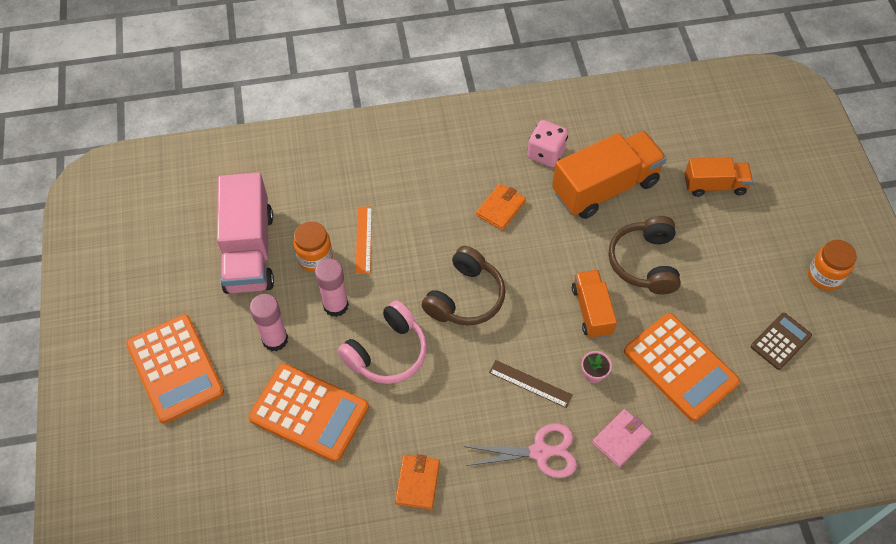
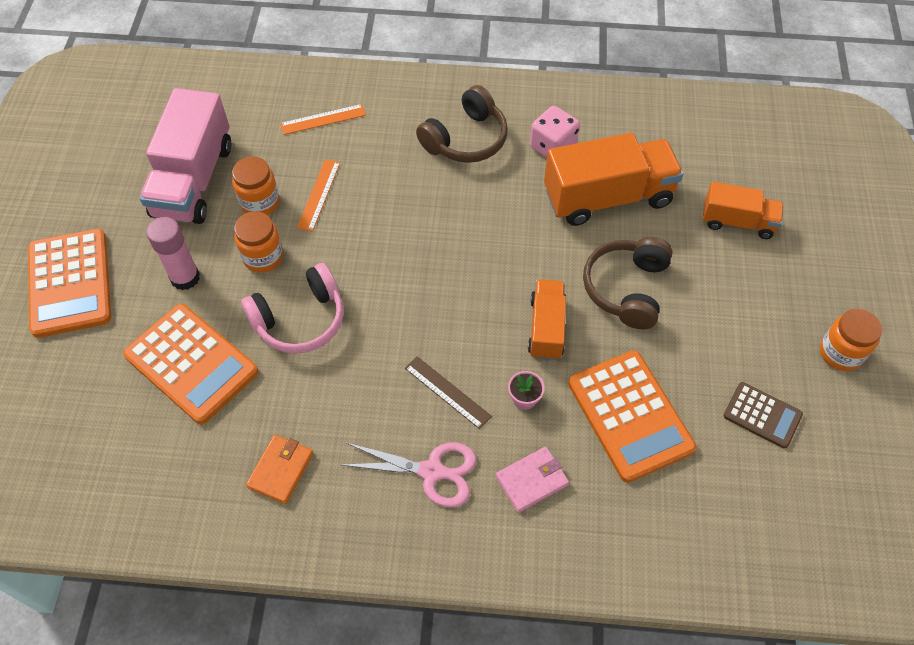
camera: 15 degrees right, 0 degrees up
pink glue stick [315,259,349,317] -> orange jar [234,211,283,273]
brown headphones [421,246,506,326] -> brown headphones moved to [416,85,508,163]
orange wallet [476,183,526,230] -> none
brown calculator [751,313,812,370] -> brown calculator turned 60 degrees clockwise [723,382,803,449]
none -> orange ruler [280,104,366,135]

